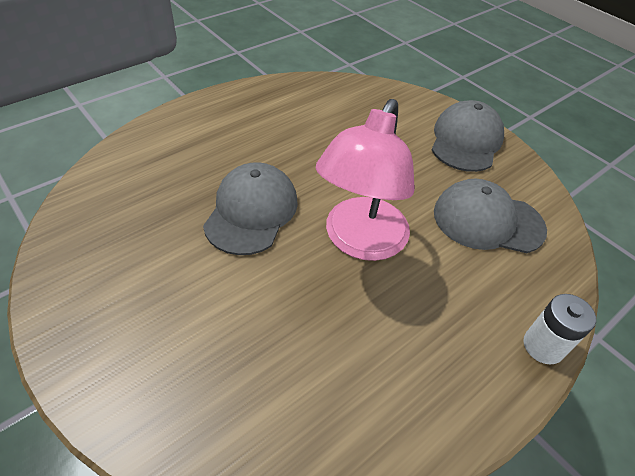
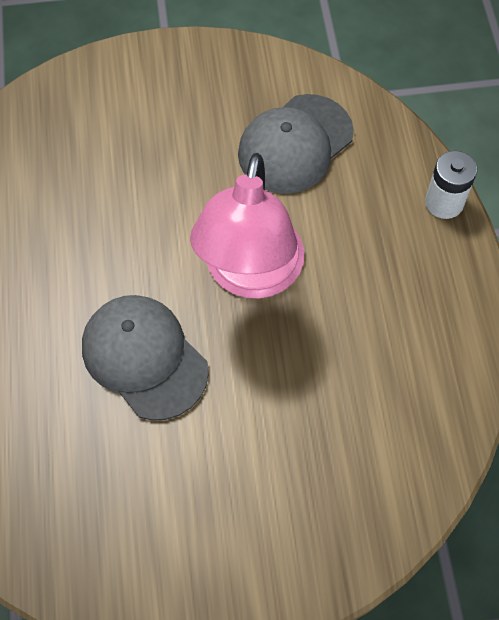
camera: 55 degrees left, 15 degrees up
pink lamp [316,99,415,261] -> pink lamp turned 45 degrees clockwise [190,153,304,299]
grey cap [432,100,504,172] -> none

